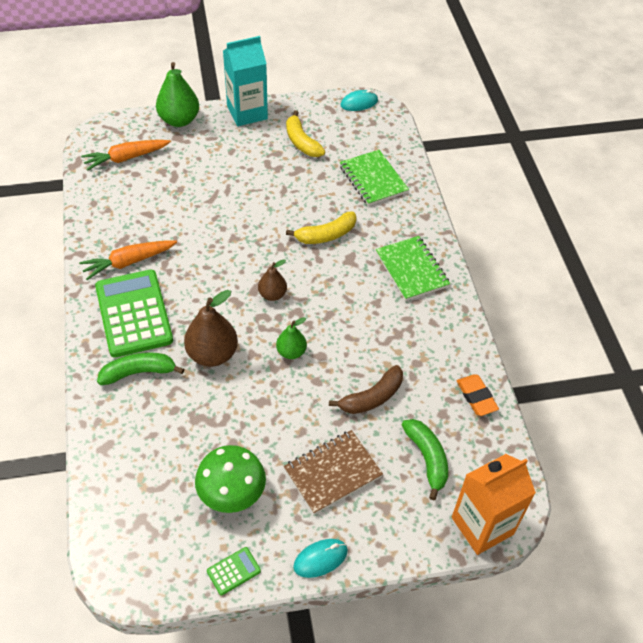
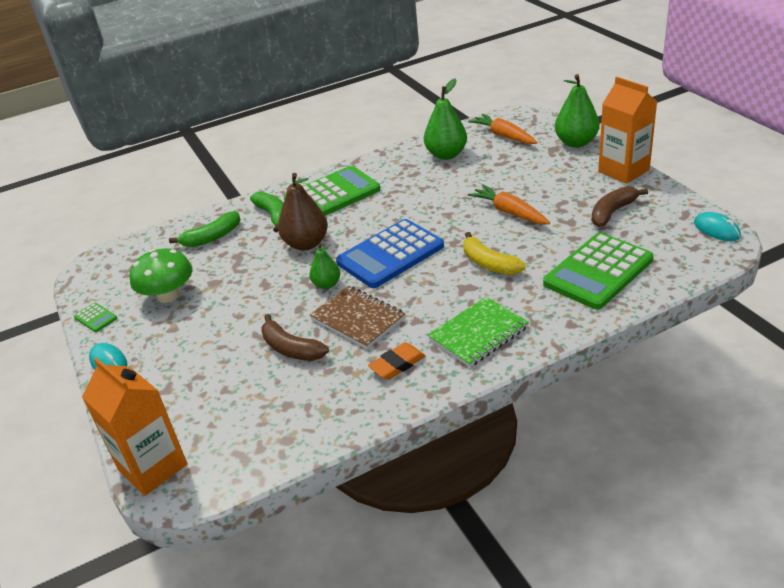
camera: 80 degrees right, 15 degrees down
orange carrot [79,240,177,280] -> orange carrot moved to [468,185,550,224]
turquoise carton [223,36,268,126] -> orange carton [598,77,658,184]
brown pear [258,259,287,301] -> blue calculator [336,219,444,288]
brown notebook [284,430,383,515] -> brown notebook moved to [310,286,405,349]
yellow banana [286,110,325,157] -> brown banana [592,186,648,227]
green notebook [340,150,409,206] -> green calculator [543,233,654,310]
green banana [401,419,448,500] -> green banana moved to [169,211,241,247]
orange eraser [457,374,499,416] -> orange eraser moved to [368,342,425,380]
none -> green pear [424,79,467,160]

